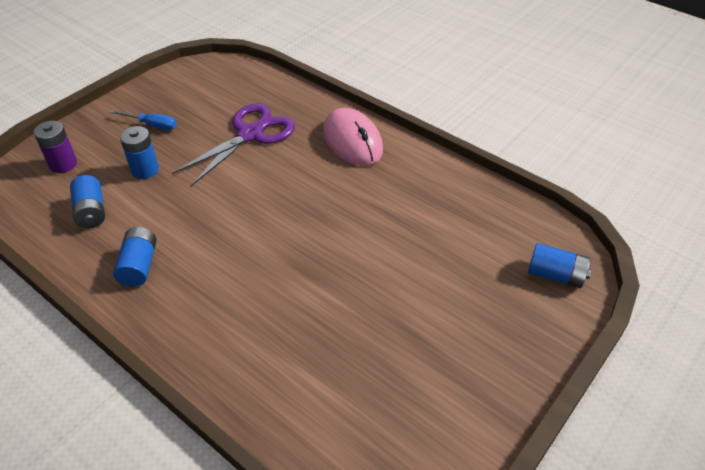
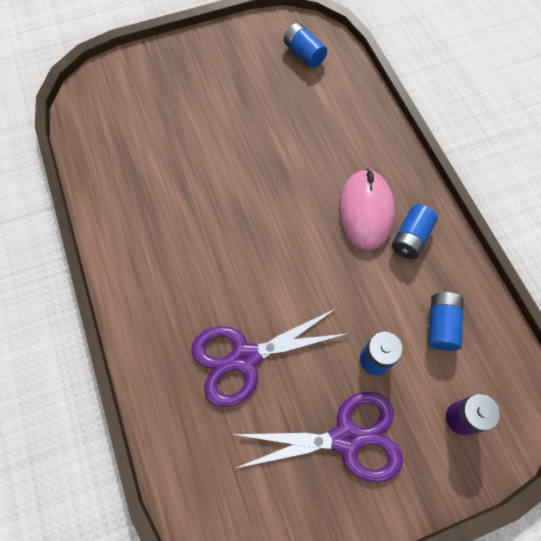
camera: 150 degrees left, 20 degrees up
blue screwdriver [110,110,176,130] -> purple scissors [231,392,403,483]
pink mouse [323,108,383,166] -> pink mouse moved to [339,169,395,250]
blue battery [528,243,592,288] -> blue battery moved to [284,23,327,68]

